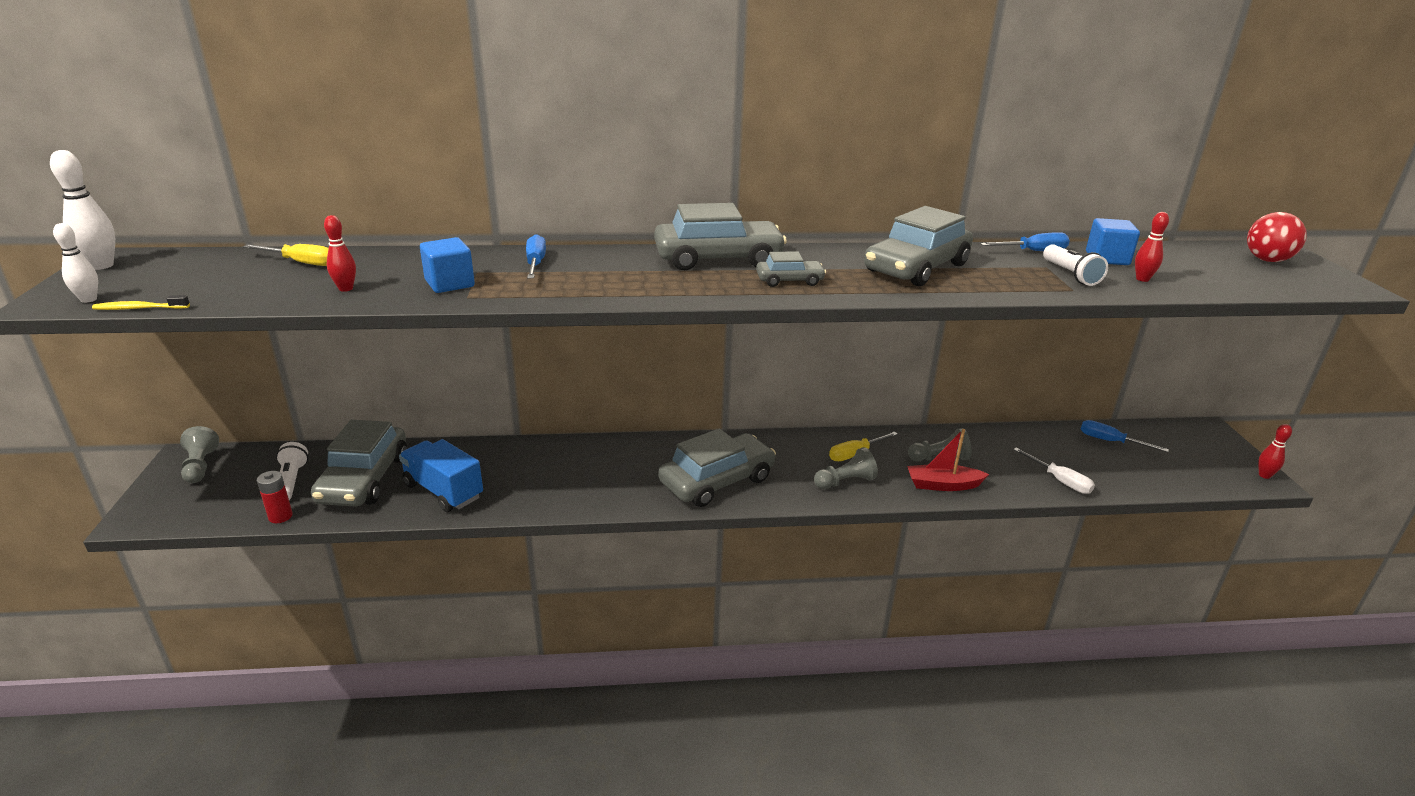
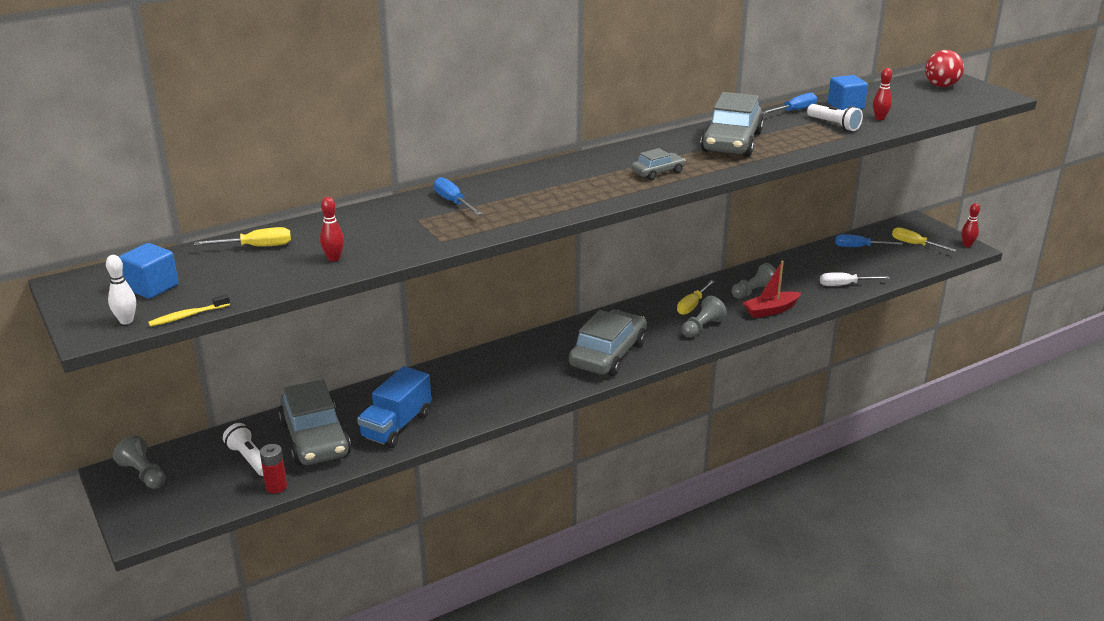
camera: 25 degrees left, 0 degrees up
white bowling pin [50,150,115,270] -> none
blue truck [399,439,483,512] -> blue truck turned 75 degrees counterclockwise [357,366,431,448]
blue cube [420,237,475,293] -> blue cube moved to [119,243,179,299]
grey car [654,203,787,270] -> none
white screwdriver [1013,447,1095,494] -> white screwdriver turned 150 degrees clockwise [820,272,890,286]
none -> yellow screwdriver [892,227,956,252]

